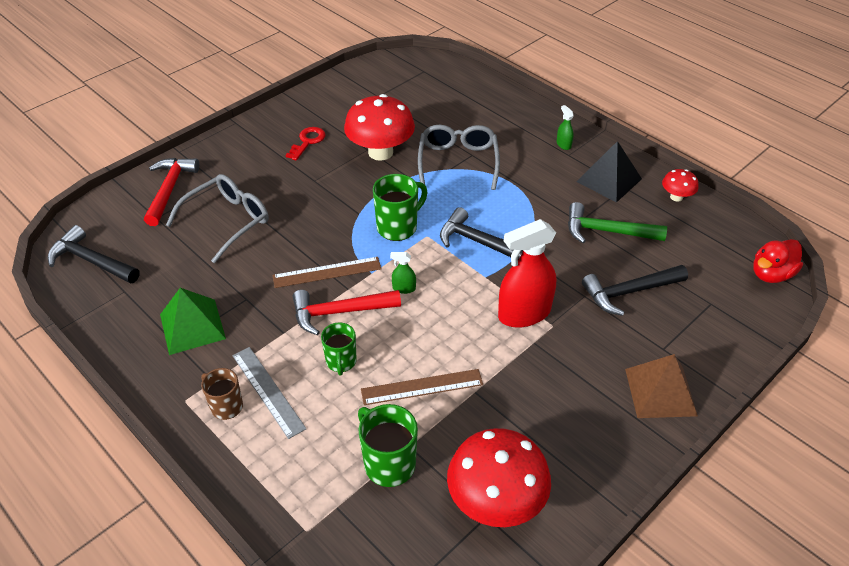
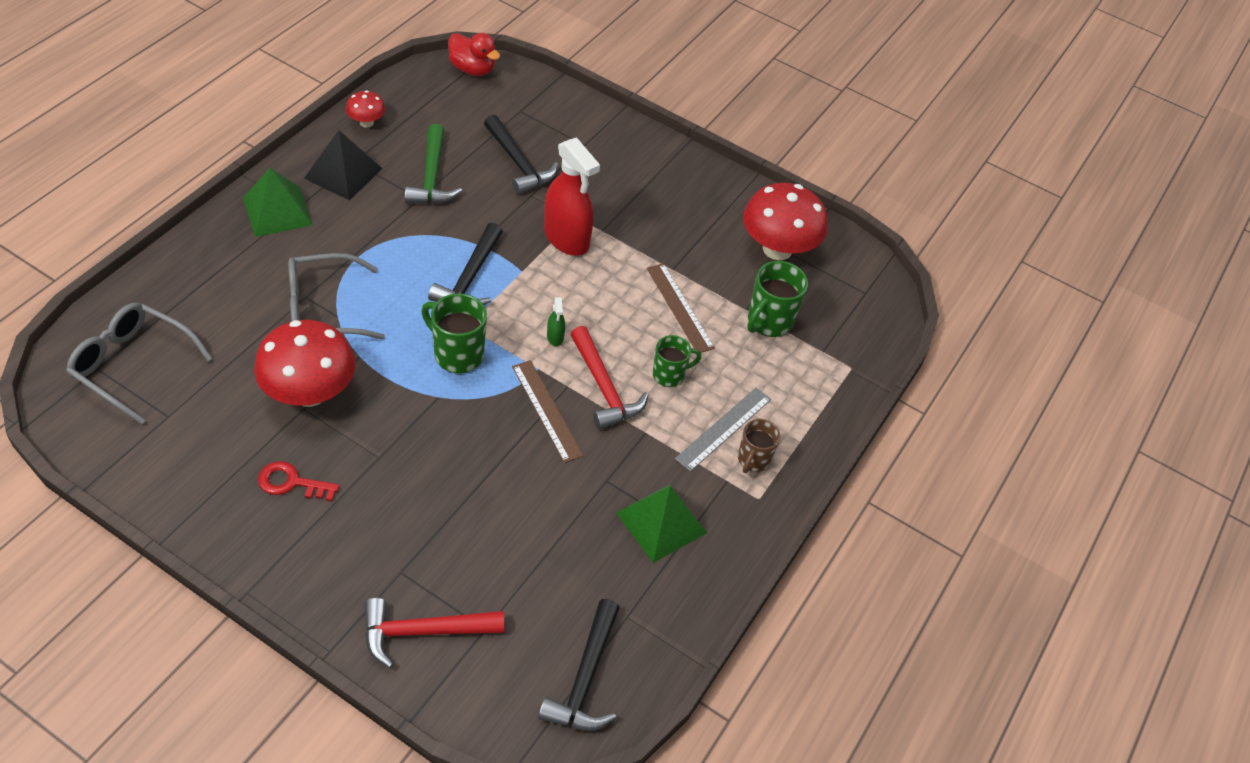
camera: 110 degrees left, 5 degrees up
grey glasses [166,174,269,263] -> grey glasses moved to [66,303,213,425]
green spray bottle [556,105,574,150] -> green pyramid [243,168,313,237]
brown pyramid [625,354,698,418] -> none

